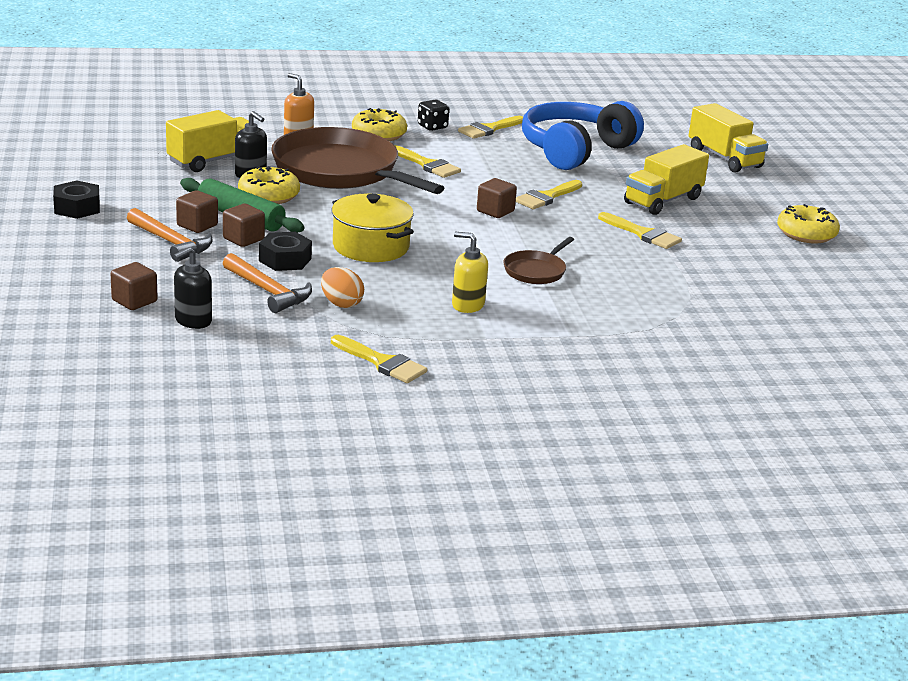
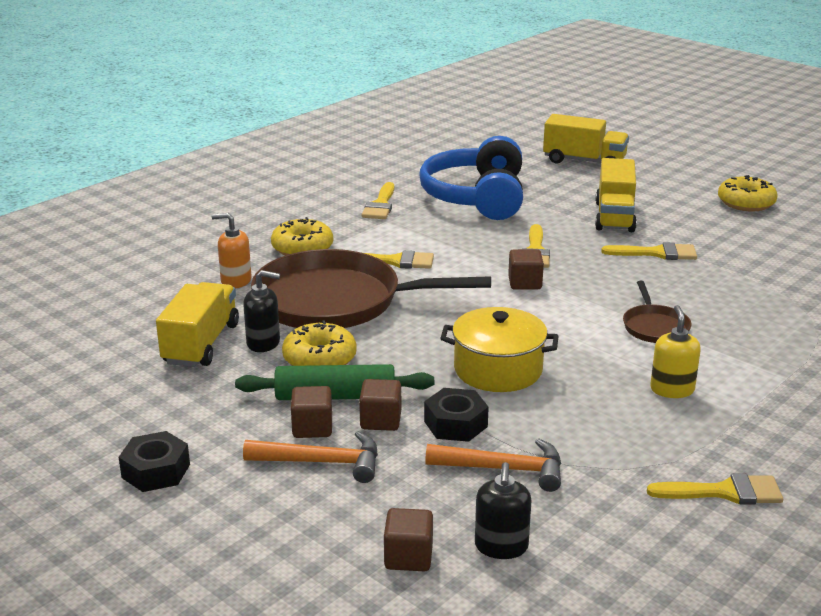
camera: 35 degrees left, 0 degrees up
orange egg [321,267,364,308] -> none
black dice [418,100,449,131] -> none
yellow soap dispenser [452,232,488,313] -> yellow soap dispenser turned 105 degrees clockwise [650,305,701,398]

